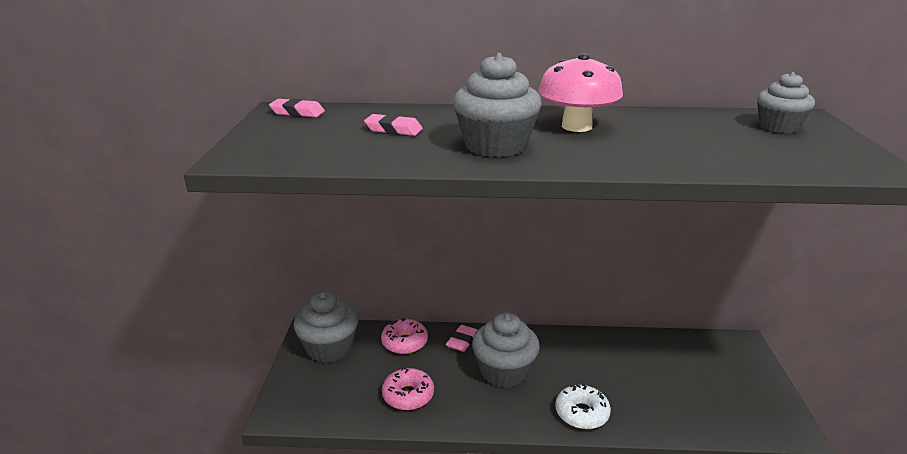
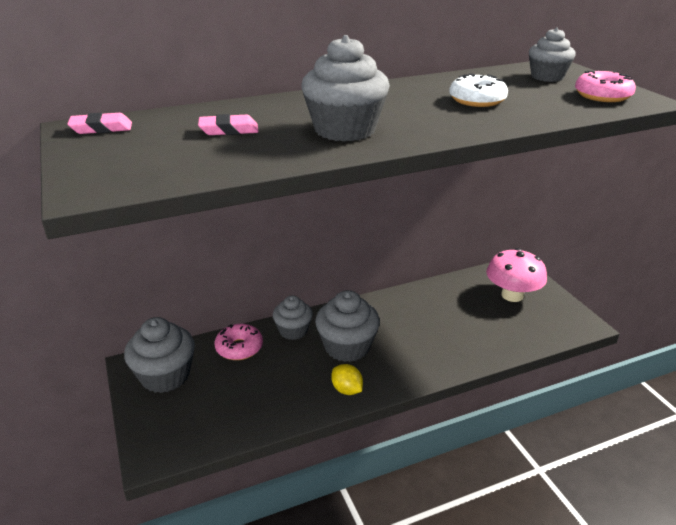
camera: 25 degrees left, 5 degrees up
pink donut [382,367,434,410] -> pink donut moved to [575,71,636,102]
pink eraser [446,325,477,352] -> grey cupcake [273,295,313,340]
pink mushroom [538,53,623,132] -> pink mushroom moved to [486,248,547,302]
white donut [555,384,611,429] -> white donut moved to [449,74,508,107]
none -> yellow lemon [331,364,363,395]

